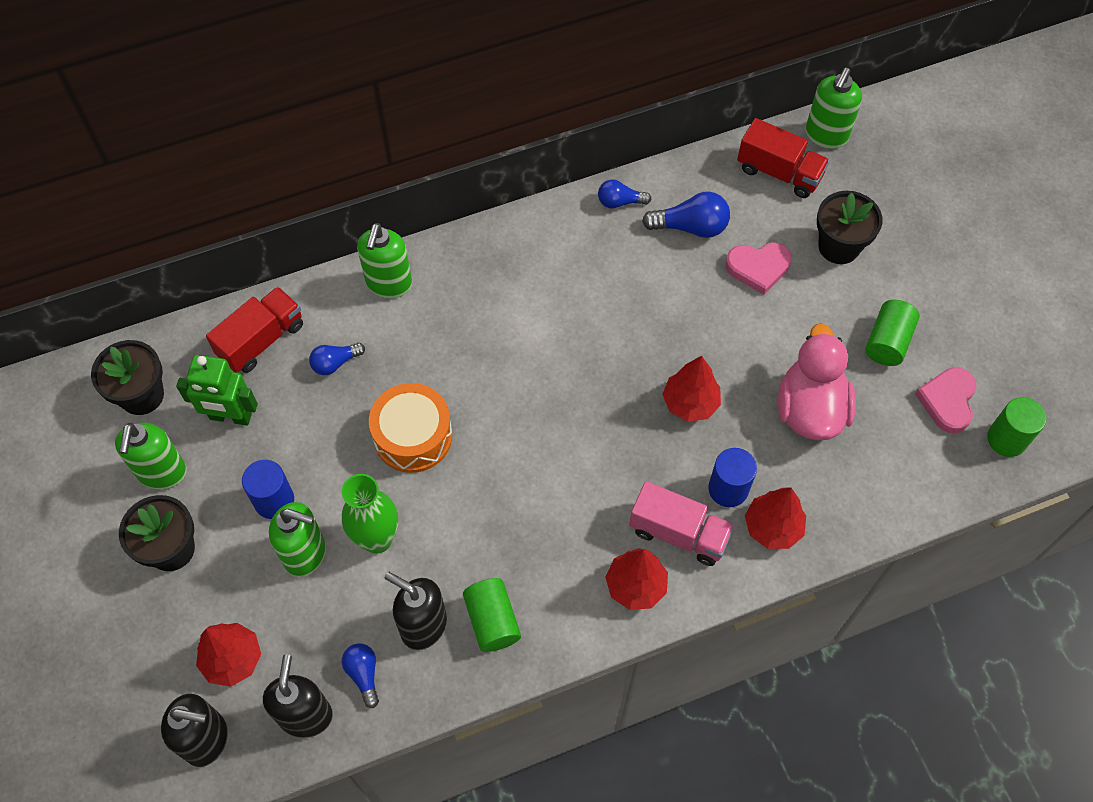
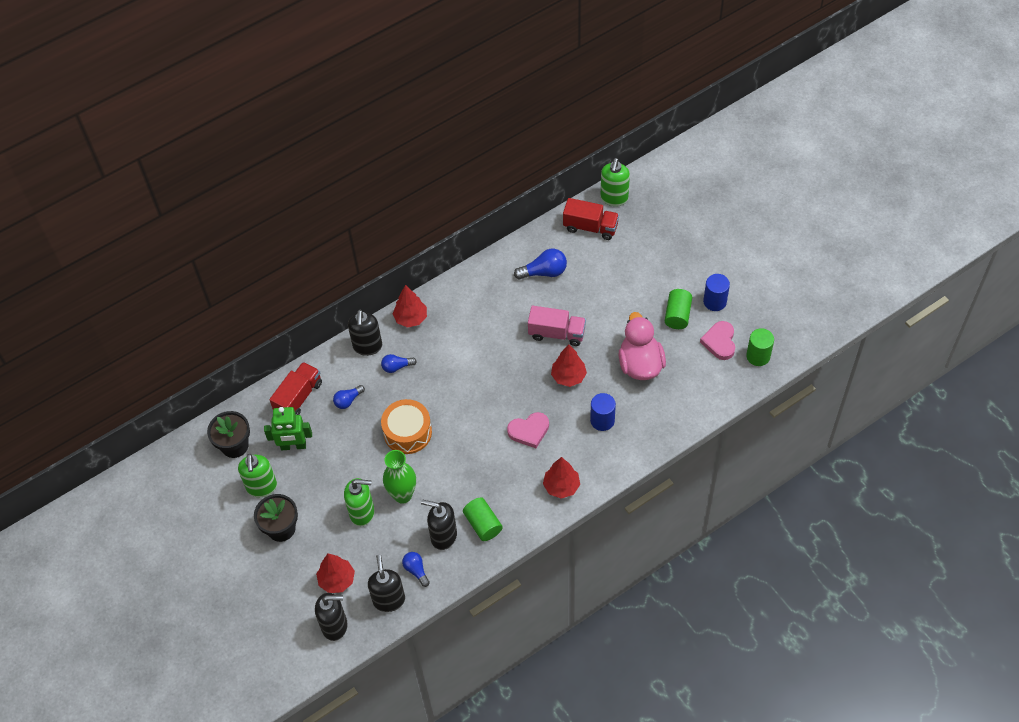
camera: 10 degrees left, 5 degrees down
blue cylinder [242,460,294,519] -> blue cylinder moved to [703,274,730,311]
green soap dispenser [357,223,412,298] -> black soap dispenser [348,310,382,356]
blue light bulb [598,179,651,209] -> blue light bulb moved to [381,354,417,373]
pink truck [629,481,735,566] -> pink truck moved to [528,306,586,346]
pink heart [726,242,792,295] -> pink heart moved to [507,412,549,448]
red tree [745,487,806,549] -> red tree moved to [393,285,427,328]
black flower pot [817,191,883,264] -> none

